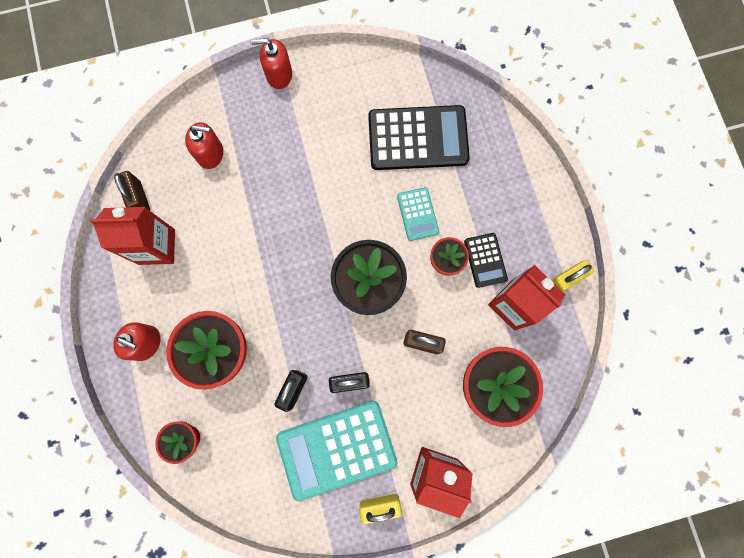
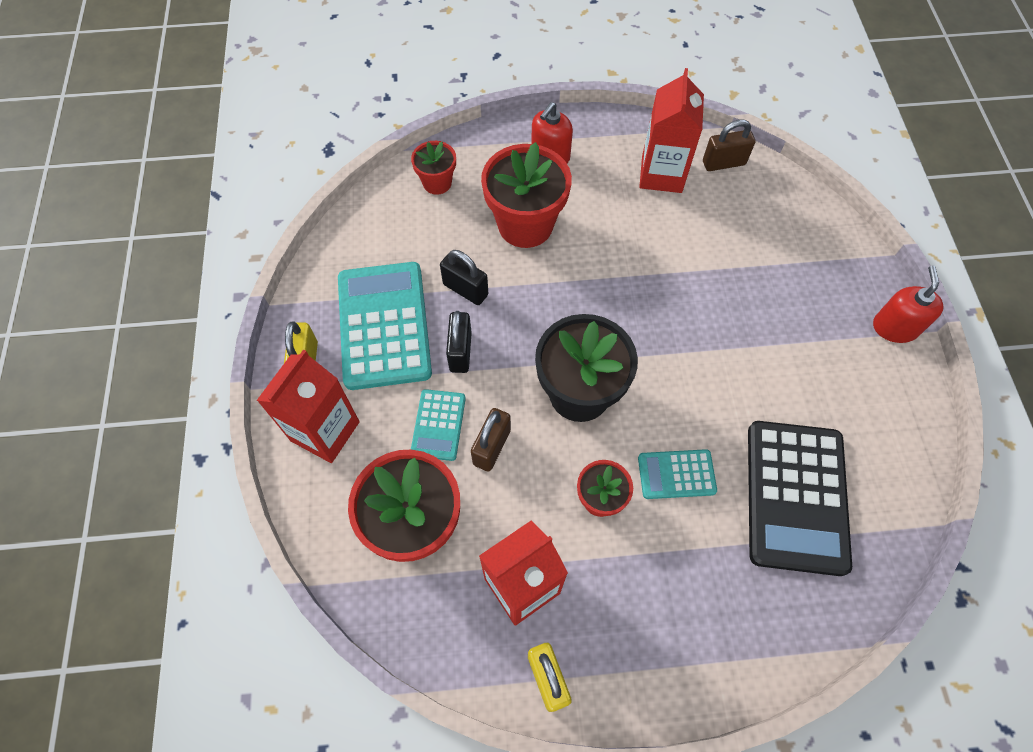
camera: 100 degrees right, 15 degrees down
red soap dispenser [185,122,223,169] -> none
black calculator [464,233,508,288] -> none
none -> turquoise calculator [411,389,466,461]

